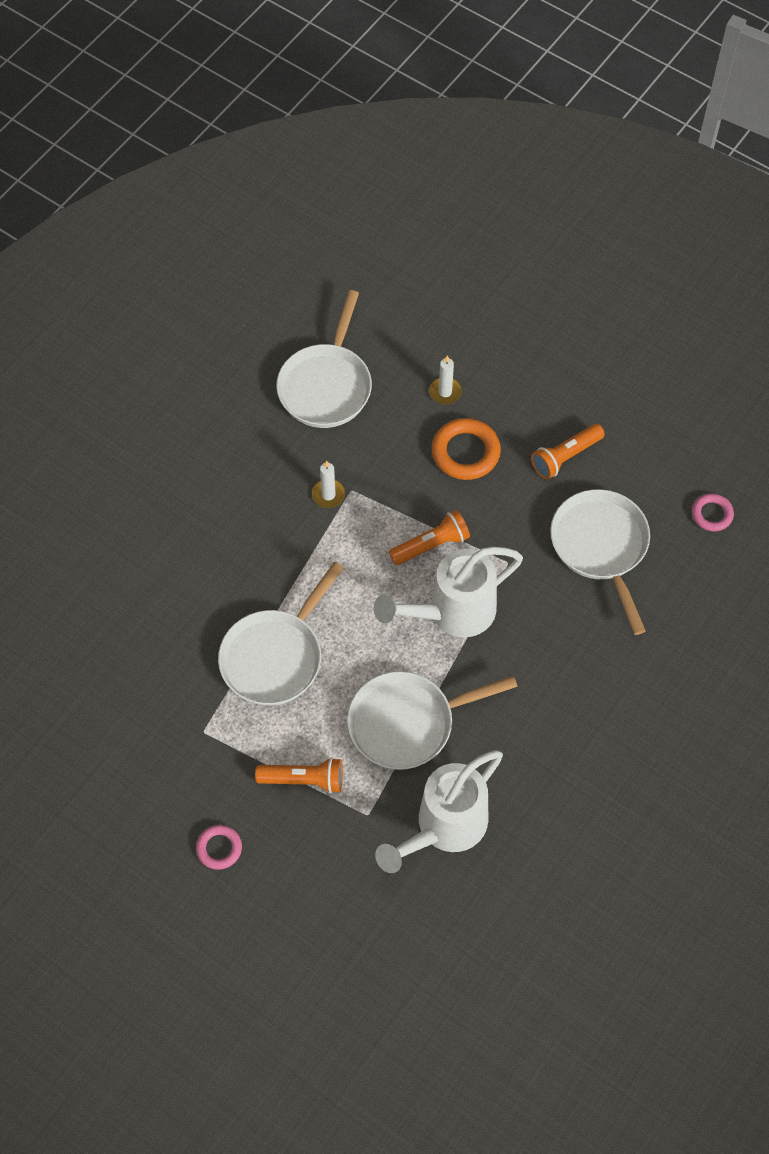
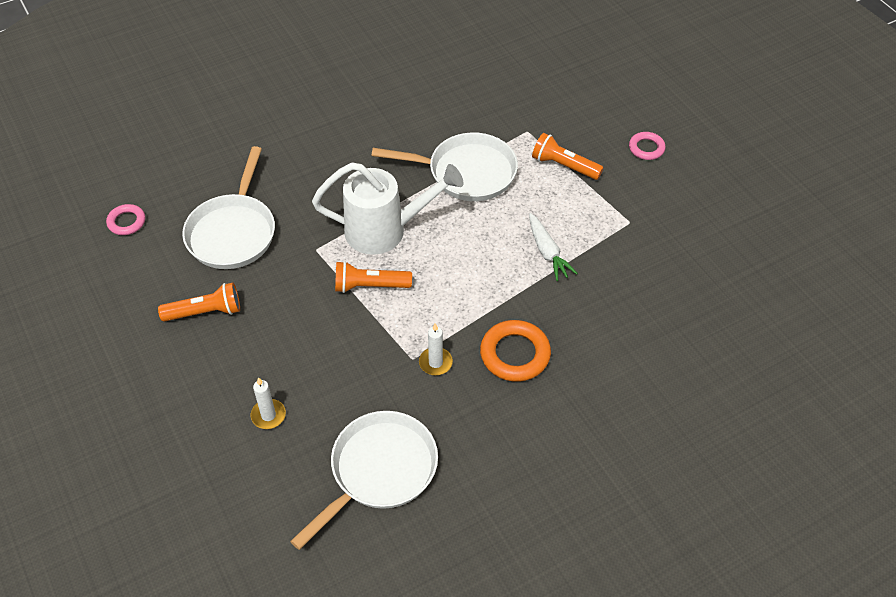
camera: 155 degrees left, 10 degrees down
white pan [218,562,344,706] -> white carrot [529,213,578,281]
white watering can [375,750,503,873] -> none
orange ring [432,418,501,480] -> orange ring moved to [480,320,551,382]

